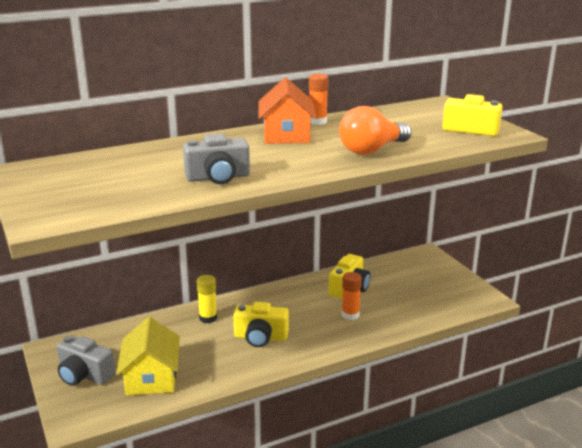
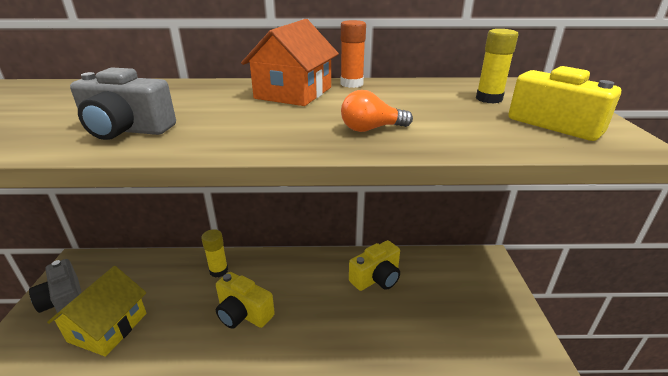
camera: 25 degrees right, 5 degrees up
orange light bulb [339,106,412,155] -> orange light bulb [341,90,413,132], size x0.57
orange glue stick [342,272,362,320] -> none
none -> yellow glue stick [476,29,519,103]

